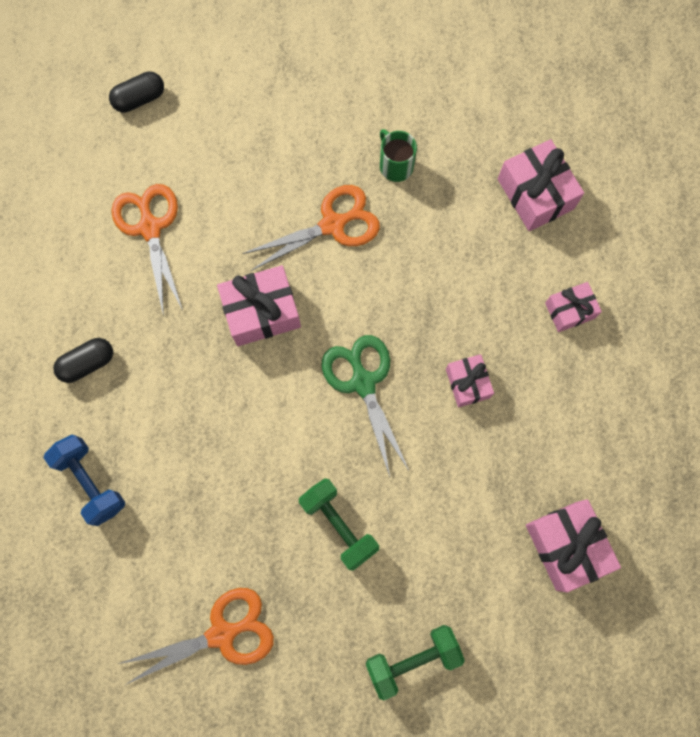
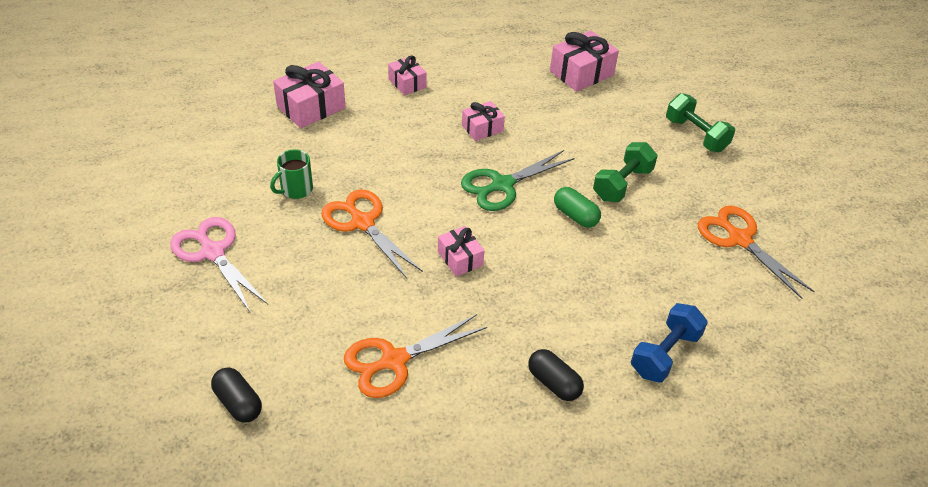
camera: 105 degrees left, 30 degrees down
pink gift [217,265,301,346] -> pink gift [438,226,484,277], size x0.61
none -> pink scissors [170,217,268,312]
none -> green capsule [554,187,601,228]

